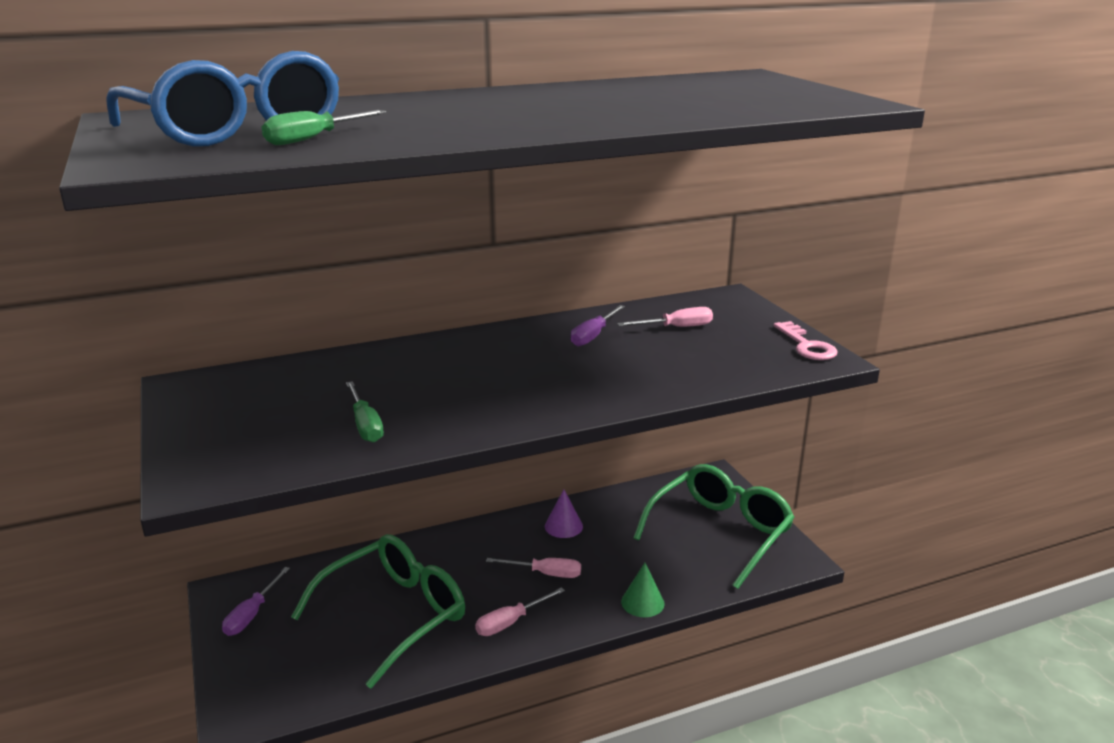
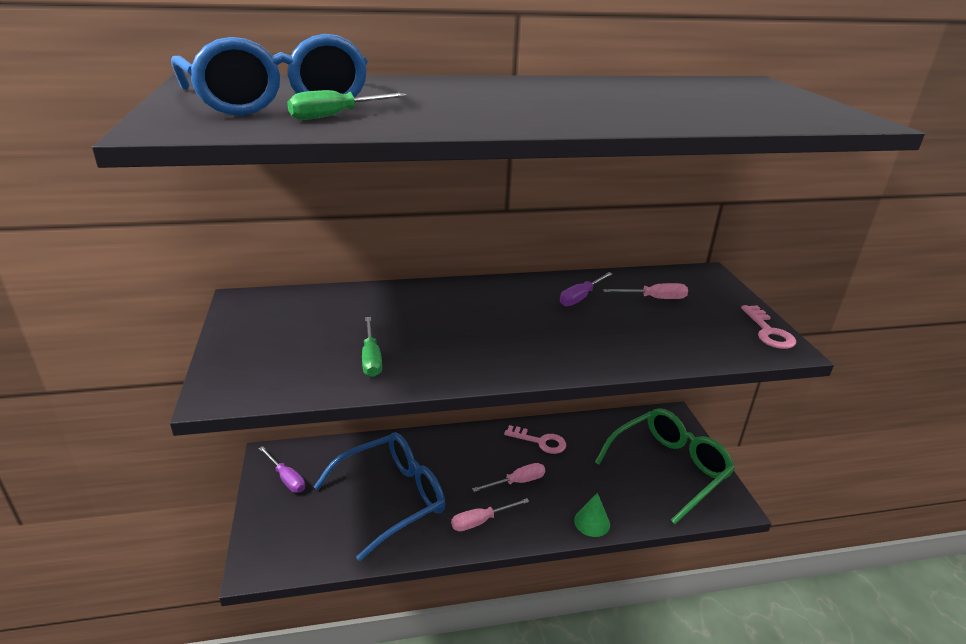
camera: 10 degrees right, 5 degrees up
purple screwdriver [222,567,290,636] -> purple screwdriver turned 75 degrees counterclockwise [259,446,305,493]
green glasses [291,534,465,689] -> blue glasses [314,432,445,561]
pink screwdriver [486,558,581,578] -> pink screwdriver turned 45 degrees counterclockwise [472,463,545,492]
purple cone [545,489,583,538] -> pink key [504,425,566,454]

